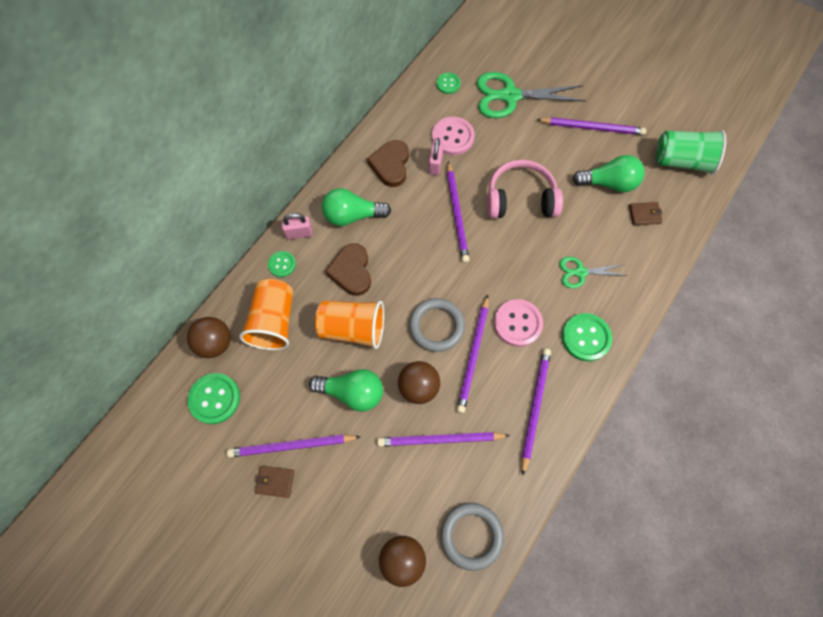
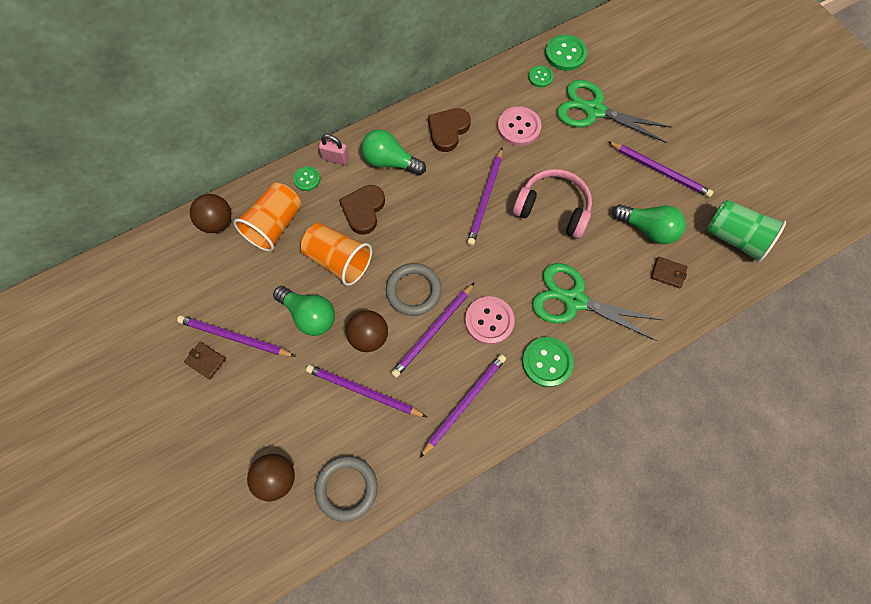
camera: 25 degrees right, 0 degrees up
green button [187,373,240,424] -> green button moved to [545,35,587,71]
pink padlock [428,138,444,175] -> none
green scissors [559,257,625,288] -> green scissors [532,263,662,341], size x1.82

